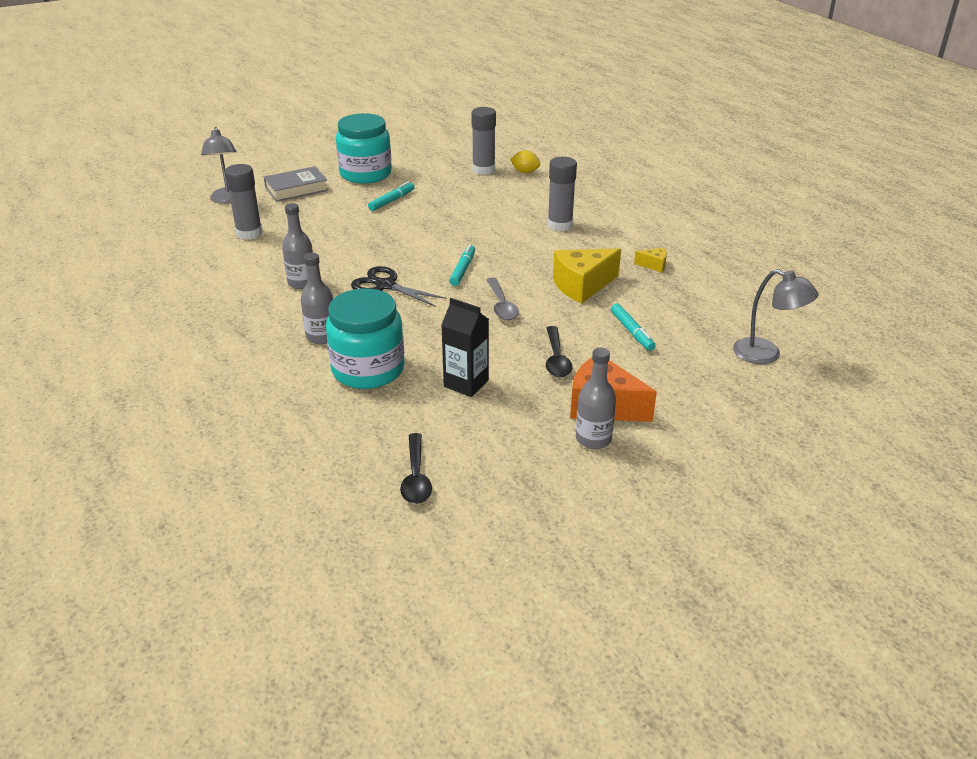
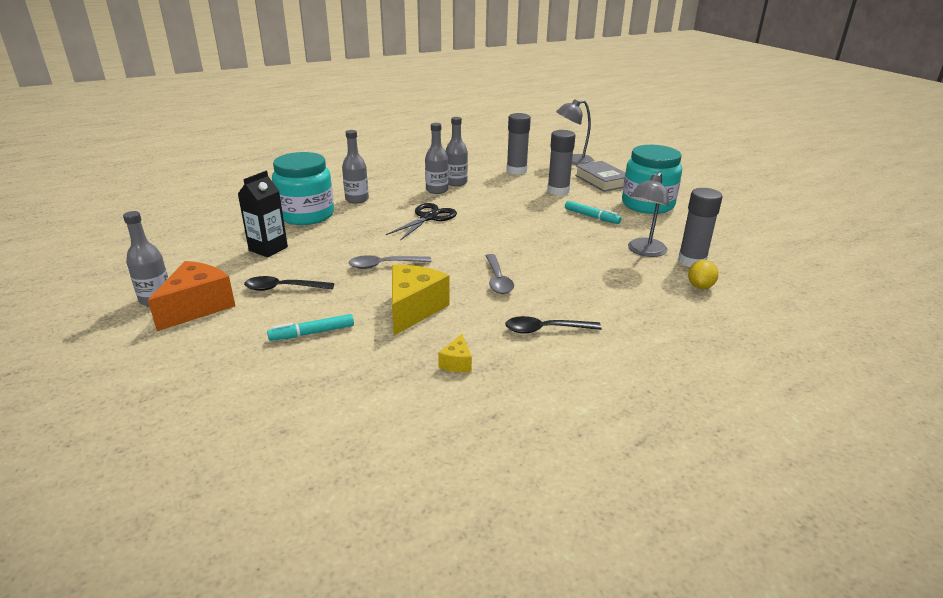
camera: 90 degrees right, 5 degrees down
black spoon [400,433,432,504] -> black spoon moved to [505,316,601,334]
turquoise marker [449,244,475,286] -> none
grey glue stick [547,157,577,231] -> grey glue stick moved to [547,130,575,196]
yellow cheese [553,248,621,304] -> yellow cheese turned 45 degrees clockwise [392,265,450,335]
grey lamp [733,269,818,364] -> grey lamp moved to [628,172,669,257]
none -> grey bottle [446,117,468,186]
none -> grey spoon [486,254,514,294]

